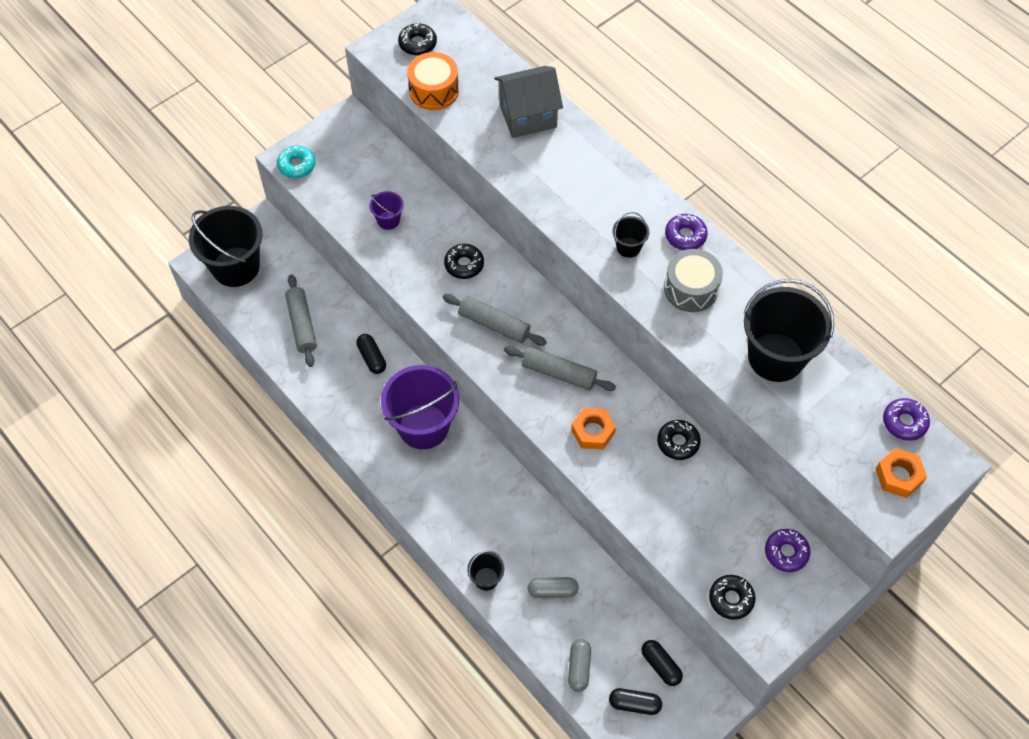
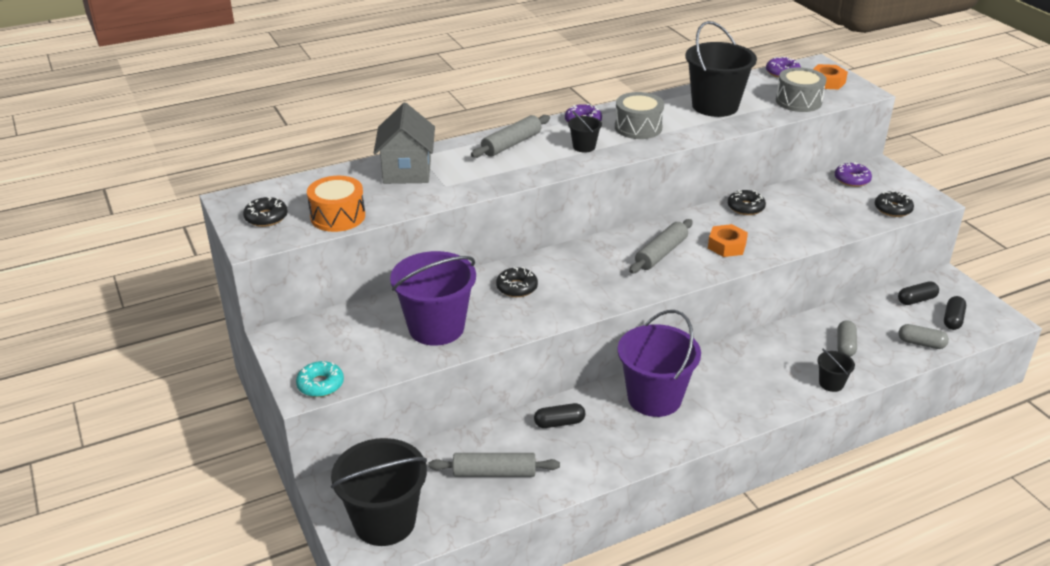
camera: 75 degrees left, 25 degrees down
purple bucket [369,191,404,230] -> purple bucket [390,251,476,346], size x2.20
grey rolling pin [443,294,547,346] -> grey rolling pin moved to [471,115,550,158]
none -> grey drum [776,67,827,112]

